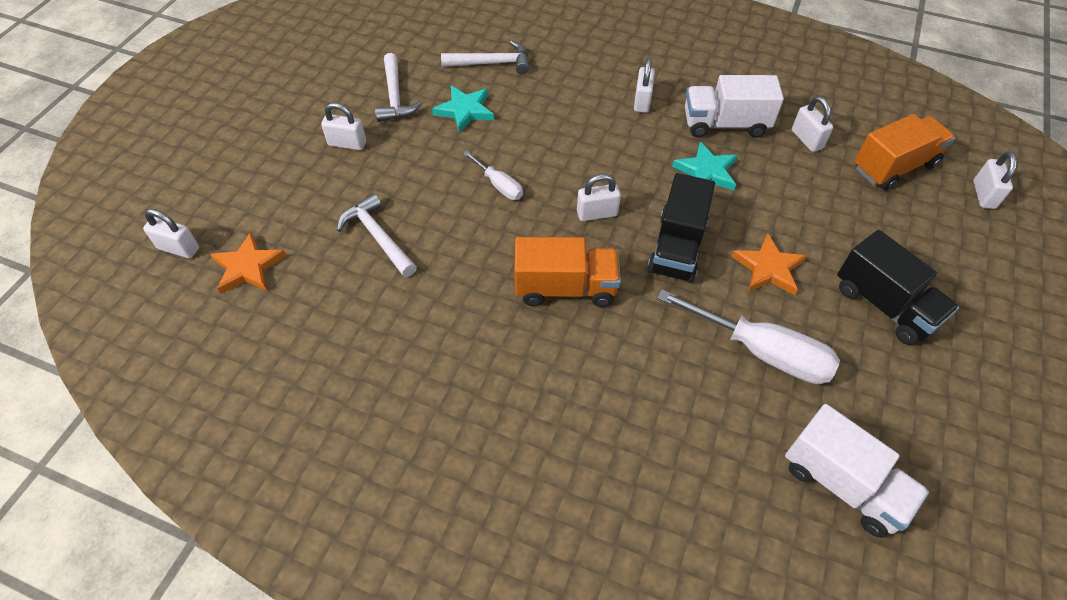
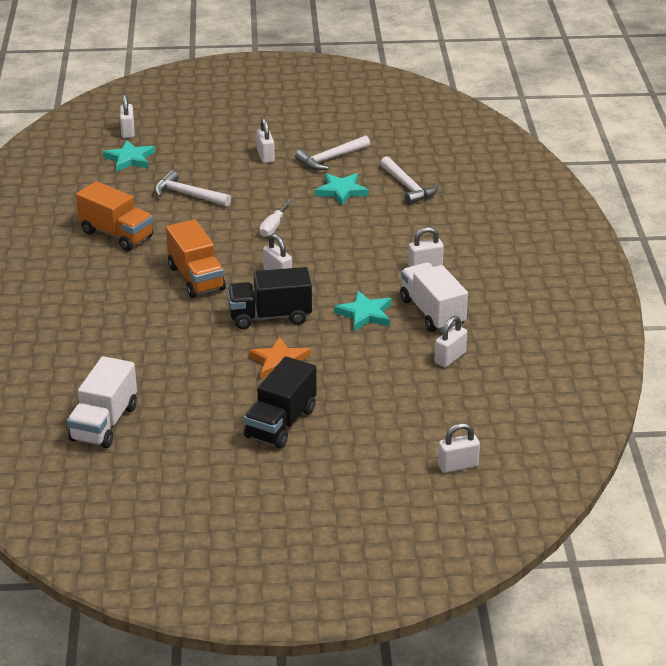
camera: 65 degrees right, 20 degrees down
orange star [210,232,286,294] -> turquoise star [103,140,155,172]
white hammer [337,193,417,277] -> white hammer turned 90 degrees counterclockwise [155,170,231,207]
white screwdriver [657,289,840,384] -> none
orange truck [854,114,955,190] -> orange truck moved to [76,181,153,251]

